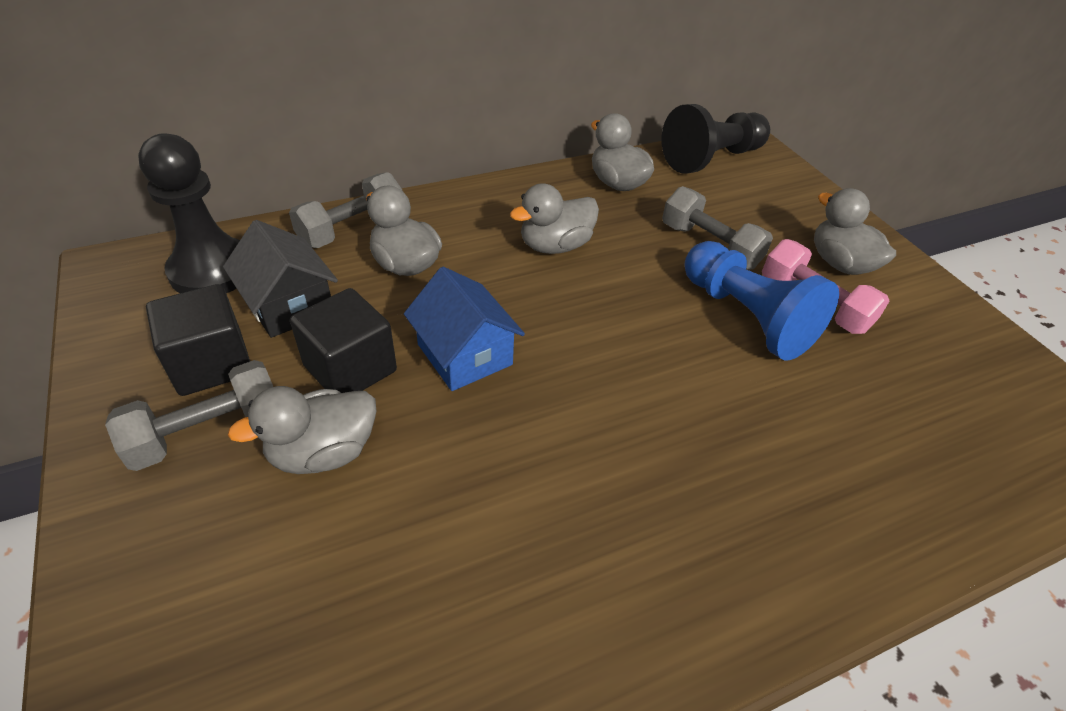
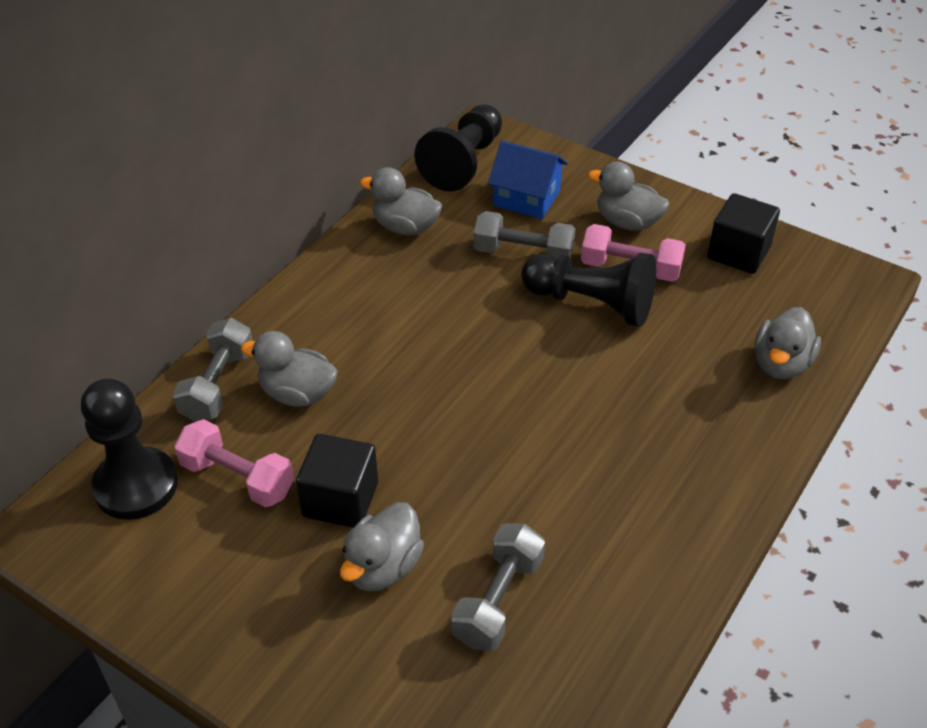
camera: 30 degrees left, 0 degrees up
grey dumbbell [105,360,273,471] -> grey dumbbell moved to [451,523,545,651]
black cube [146,284,250,396] -> black cube moved to [707,193,780,274]
black house [223,220,338,338] -> pink dumbbell [174,419,294,507]
blue house [404,267,525,391] -> blue house moved to [488,140,568,219]
grey duck [510,183,599,254] -> grey duck moved to [755,307,821,379]
blue pawn [685,241,839,361] -> black pawn [521,253,656,327]

